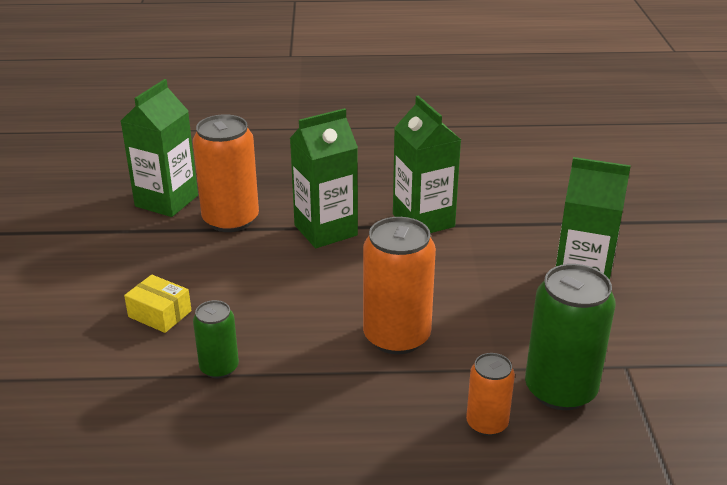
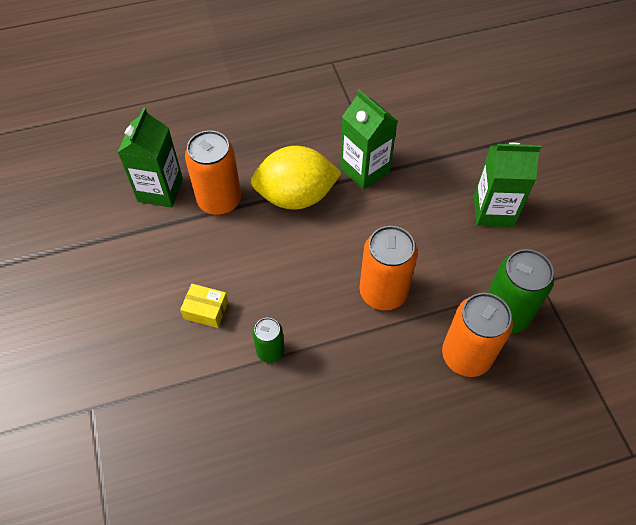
camera: 15 degrees left, 25 degrees up
green carton [290,108,358,248] -> yellow lemon [251,146,342,210]
orange can [466,353,515,436] -> orange can [442,293,513,377], size x1.79

